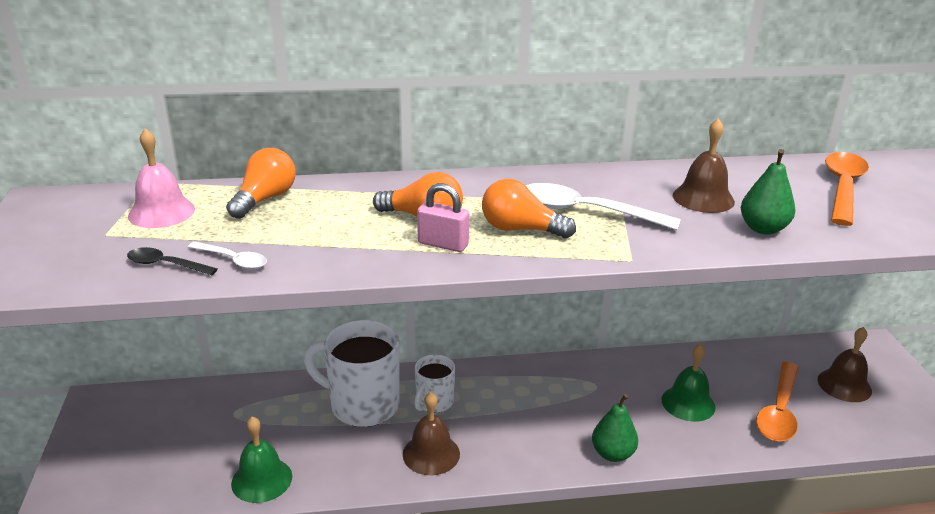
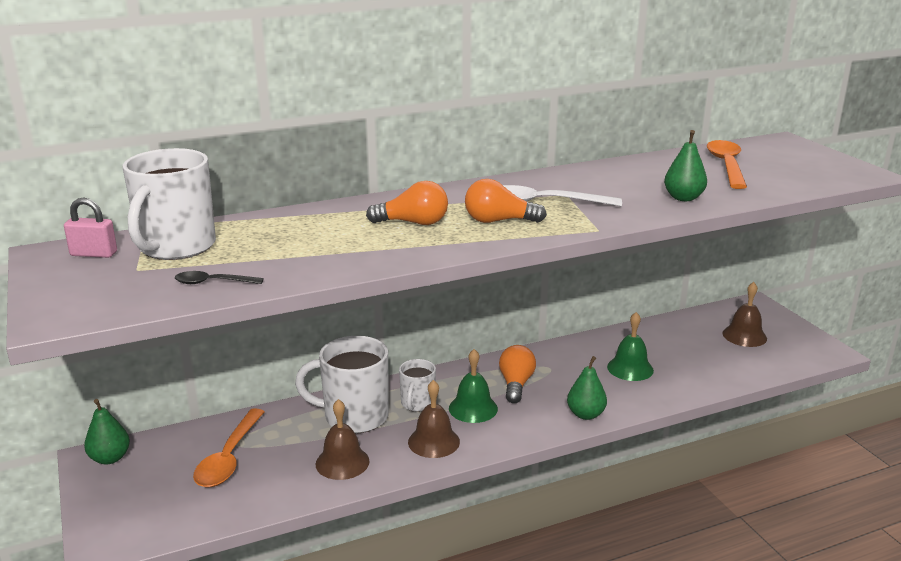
camera: 15 degrees left, 5 degrees down
pink bell [128,128,195,228] -> white mug [123,148,216,260]
white spoon [188,242,267,269] -> none
orange light bulb [226,148,296,219] -> orange light bulb moved to [499,345,536,403]
green bell [231,416,292,503] -> green bell moved to [449,349,498,423]
pink padlock [417,183,469,252] -> pink padlock moved to [64,197,117,258]
brown bell [673,118,735,213] -> brown bell moved to [316,399,370,480]
orange spoon [756,362,799,442] -> orange spoon moved to [193,408,265,487]
none -> green pear [84,399,130,464]

